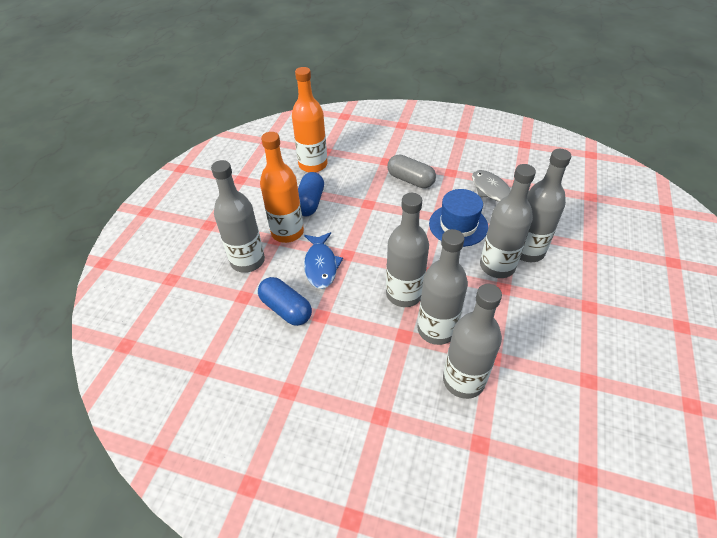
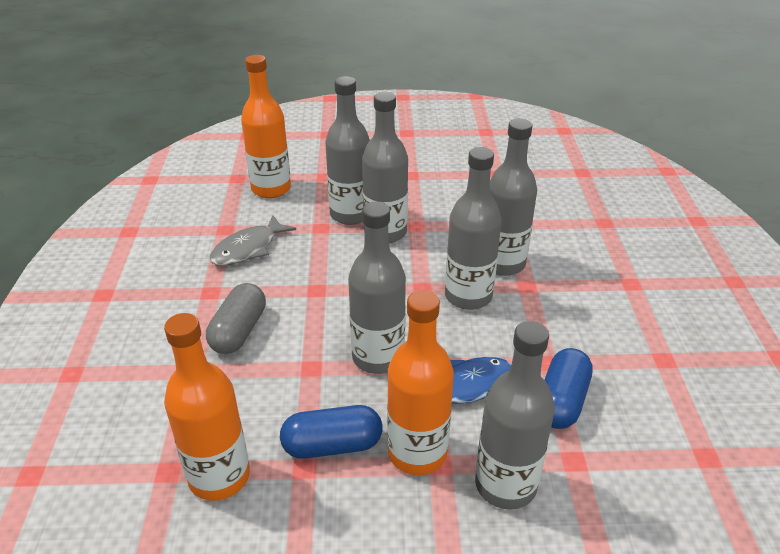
camera: 110 degrees left, 10 degrees down
blue hat [429,189,488,247] -> none
grey bottle [443,284,502,399] -> grey bottle moved to [348,202,406,374]
none -> orange bottle [241,55,291,198]

